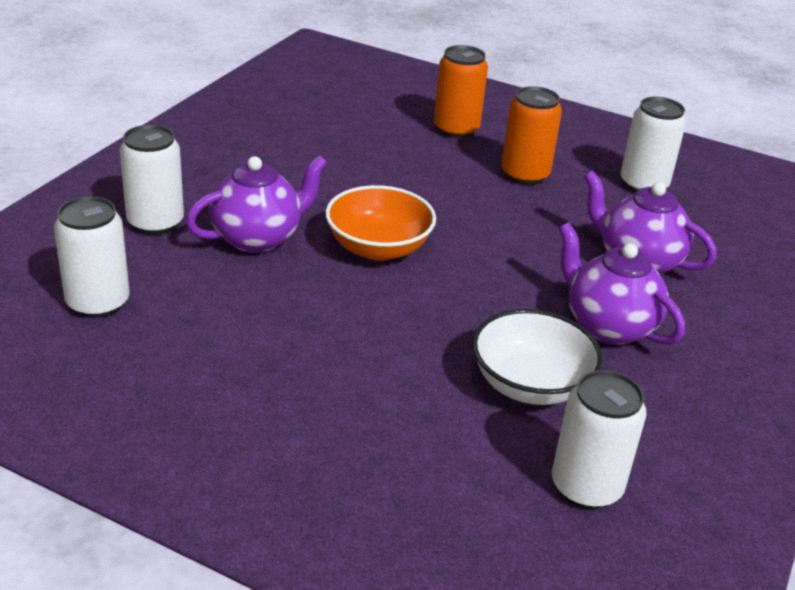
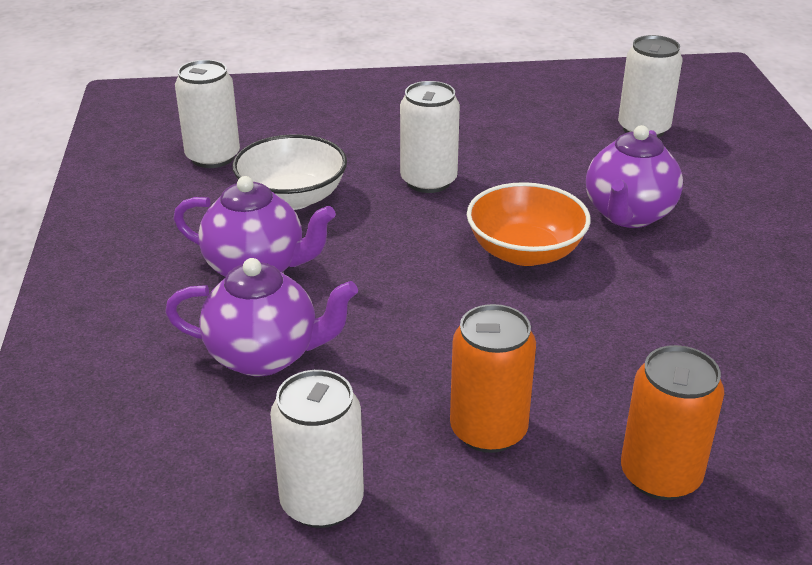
camera: 150 degrees right, 0 degrees up
white can [120,125,184,235] -> white can moved to [400,81,460,193]

